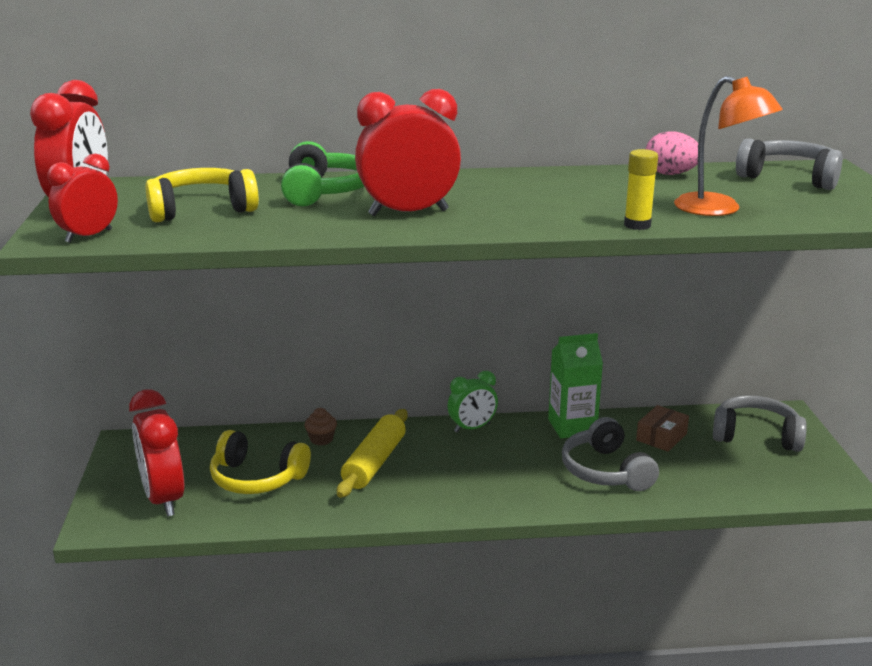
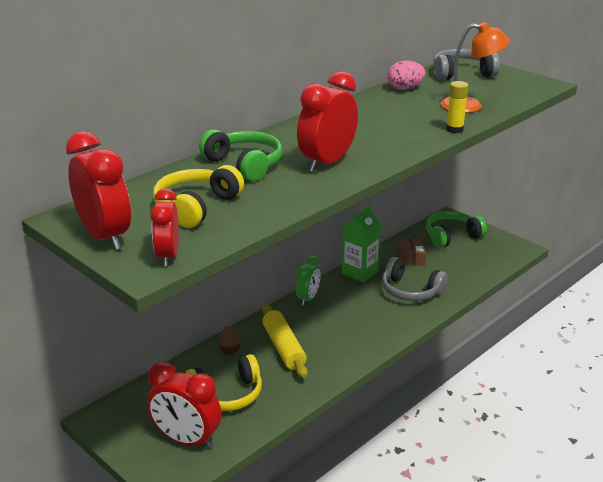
camera: 40 degrees left, 5 degrees up
grey headphones [713,395,807,452] -> green headphones [426,211,487,248]

